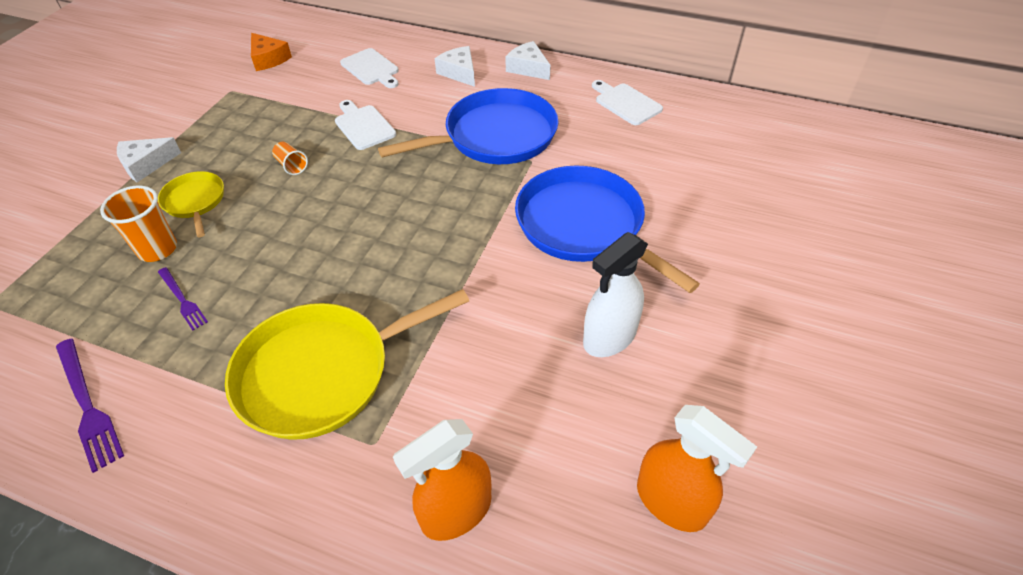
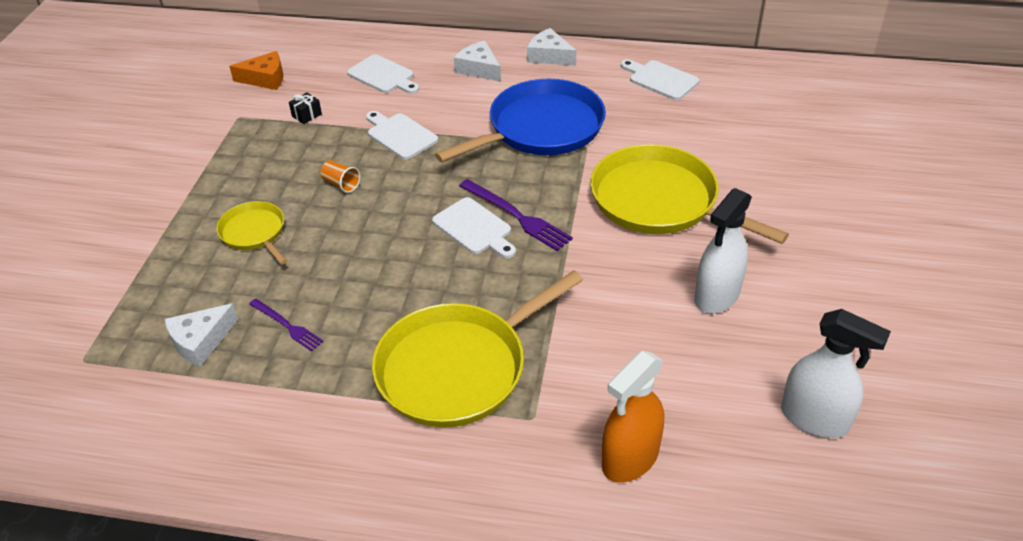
camera: 10 degrees left, 5 degrees down
purple fork [56,339,124,473] -> purple fork moved to [459,179,573,251]
orange cup [100,186,177,262] -> none
white cheese [117,137,181,182] -> white cheese moved to [165,303,238,367]
orange cheese [251,33,292,71] -> orange cheese turned 45 degrees counterclockwise [229,51,283,90]
blue pan [515,166,700,293] -> yellow pan [590,144,789,244]
orange spray bottle [637,405,757,532] -> white spray bottle [781,309,891,438]
none -> black gift [289,92,322,124]
none -> white cutting board [432,197,516,258]

